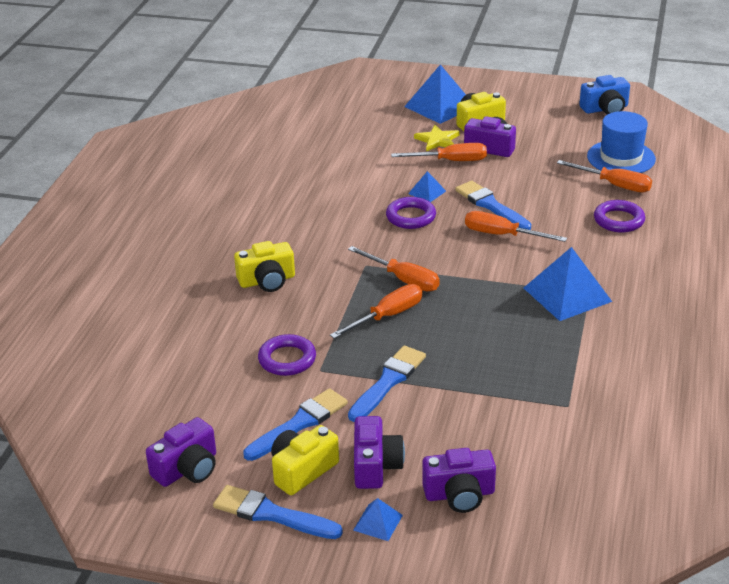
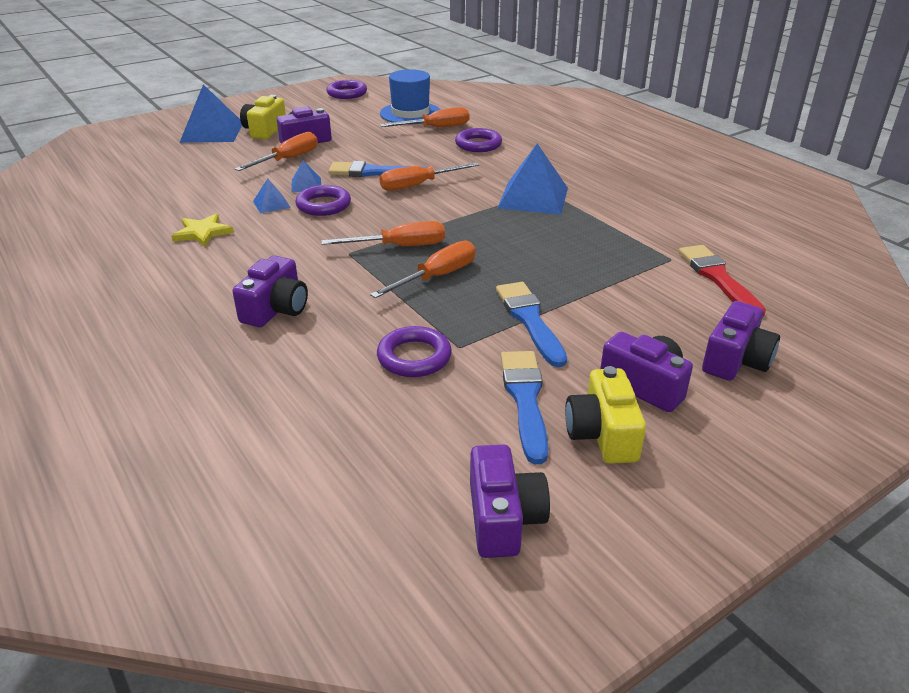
camera: 50 degrees left, 0 degrees up
blue brush [213,485,343,539] -> none
yellow camera [234,241,295,292] -> purple camera [232,256,308,327]
orange screwdriver [330,284,422,339] -> orange screwdriver turned 45 degrees clockwise [370,241,476,298]
blue pyramid [353,498,403,541] -> blue pyramid moved to [253,179,291,214]
yellow star [414,125,459,151] -> yellow star moved to [171,213,234,247]
blue camera [579,75,630,115] -> purple ring [326,80,367,99]
none -> red brush [679,245,766,318]

